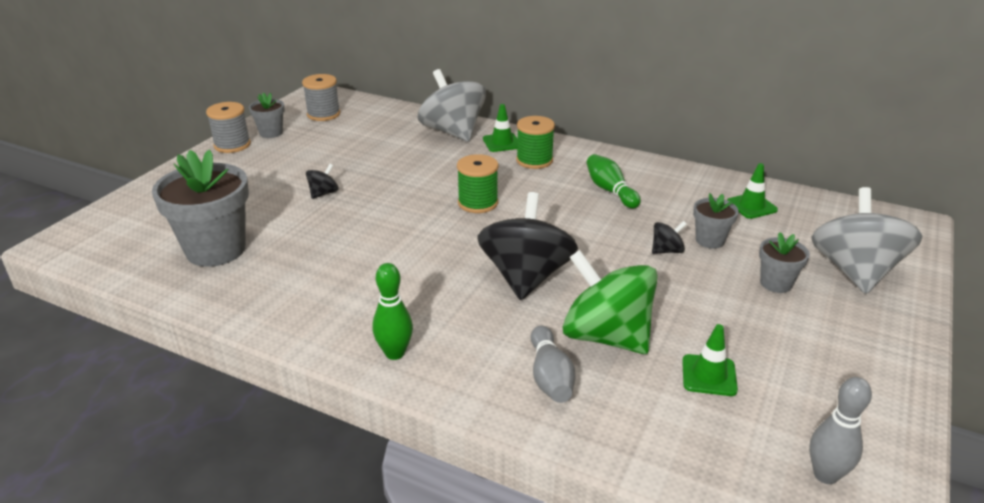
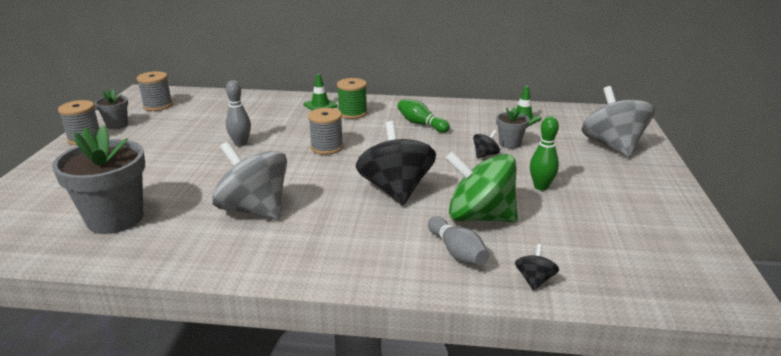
camera: 20 degrees left, 5 degrees down
black spinning top [306,164,339,199] -> black spinning top moved to [515,244,559,291]
green bowling pin [372,263,413,360] -> green bowling pin moved to [530,116,559,190]
grey spinning top [418,69,486,142] -> grey spinning top moved to [212,142,287,220]
green spool [457,154,498,213] -> grey spool [308,108,343,155]
green traffic cone [682,324,738,396] -> none
grey flower pot [759,232,810,293] -> none
grey bowling pin [809,377,872,484] -> grey bowling pin moved to [226,80,251,146]

